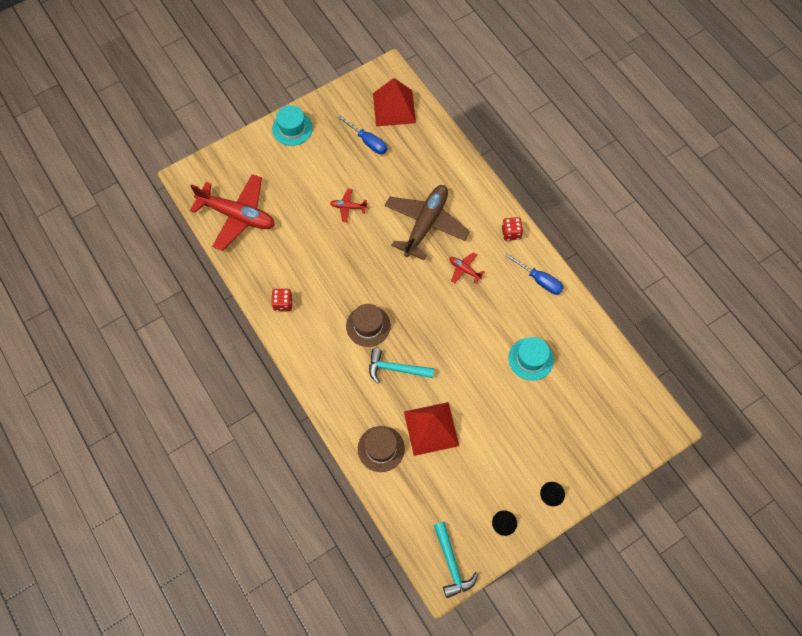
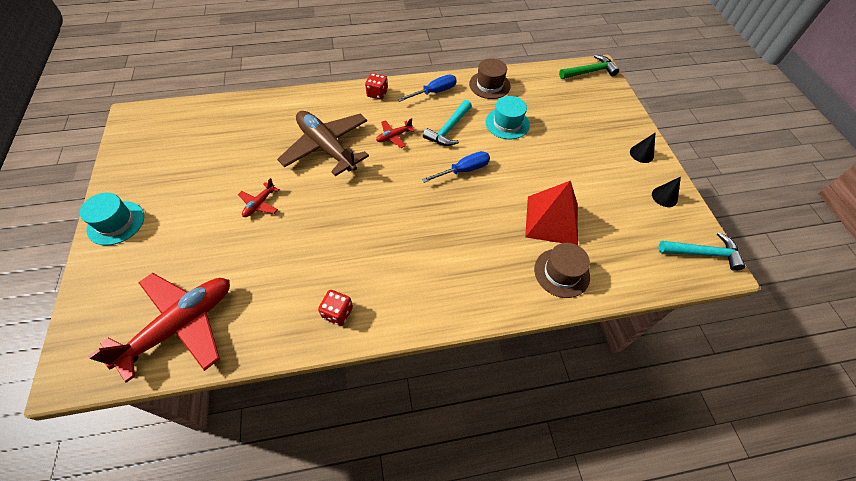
camera: 70 degrees left, 10 degrees down
blue screwdriver [338,115,387,154] -> blue screwdriver moved to [422,151,490,183]
brown hat [346,304,391,347] -> brown hat moved to [469,58,511,99]
turquoise hammer [369,349,434,384] -> turquoise hammer moved to [423,100,472,146]
red pyramid [373,78,416,126] -> none
none -> green hammer [559,55,619,79]

